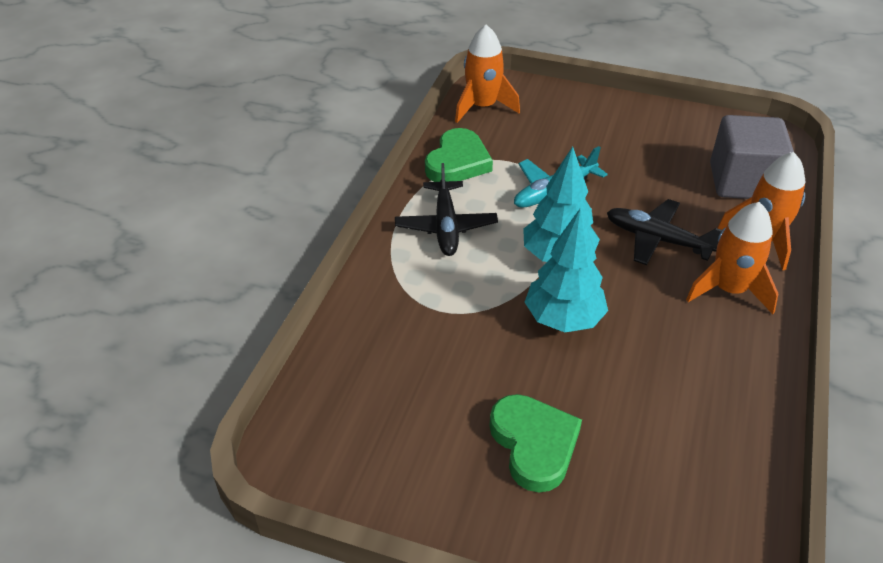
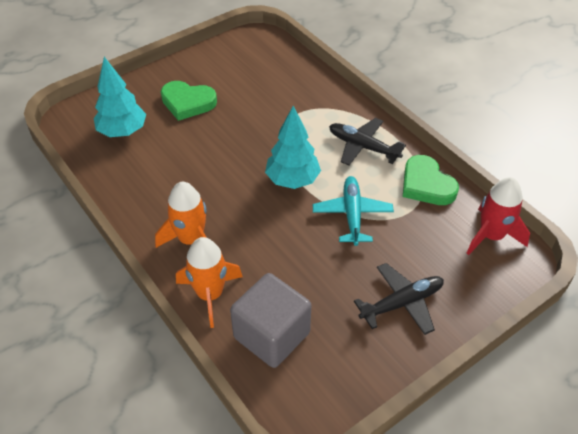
camera: 125 degrees right, 5 degrees up
orange rocket [455,25,520,123] -> red rocket [467,177,530,255]
turquoise tree [525,208,608,332] -> turquoise tree moved to [94,57,146,137]
black plane [607,199,722,265] -> black plane moved to [354,263,444,335]

